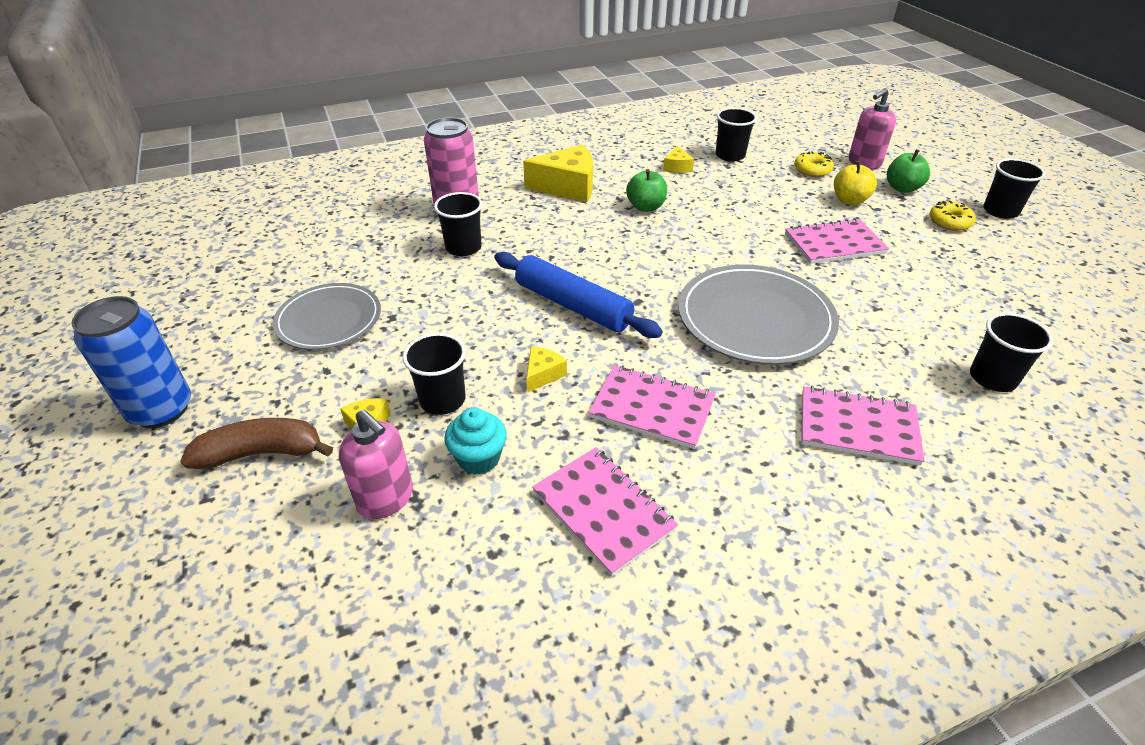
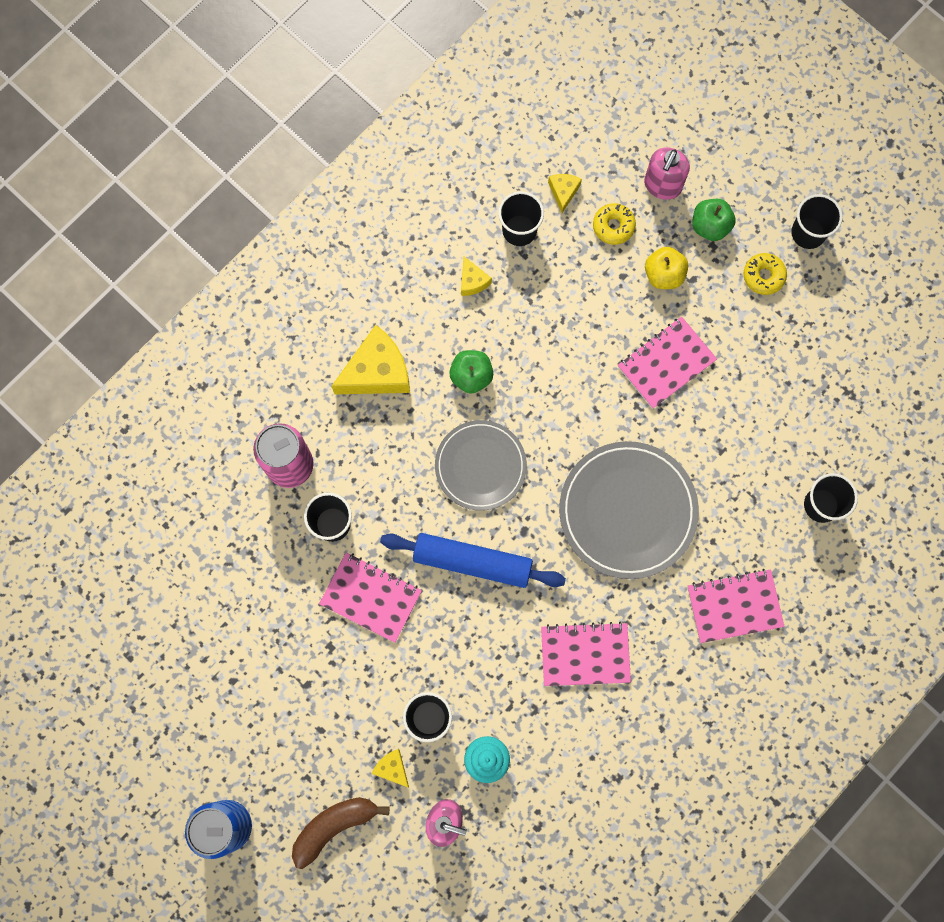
camera: 25 degrees left, 35 degrees up
grey plate [273,283,381,350] -> grey plate moved to [435,420,527,511]
yellow cheese [526,346,567,393] -> yellow cheese moved to [548,174,582,213]
pink notebook [532,447,678,576] -> pink notebook moved to [319,552,422,643]

